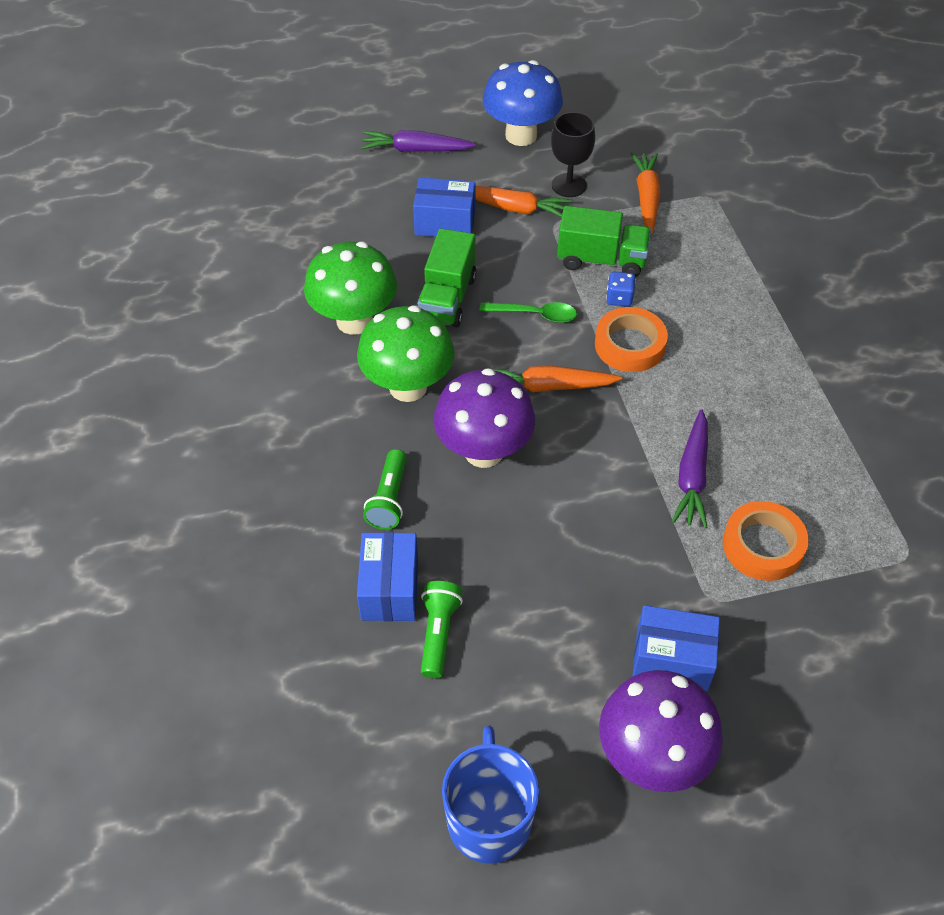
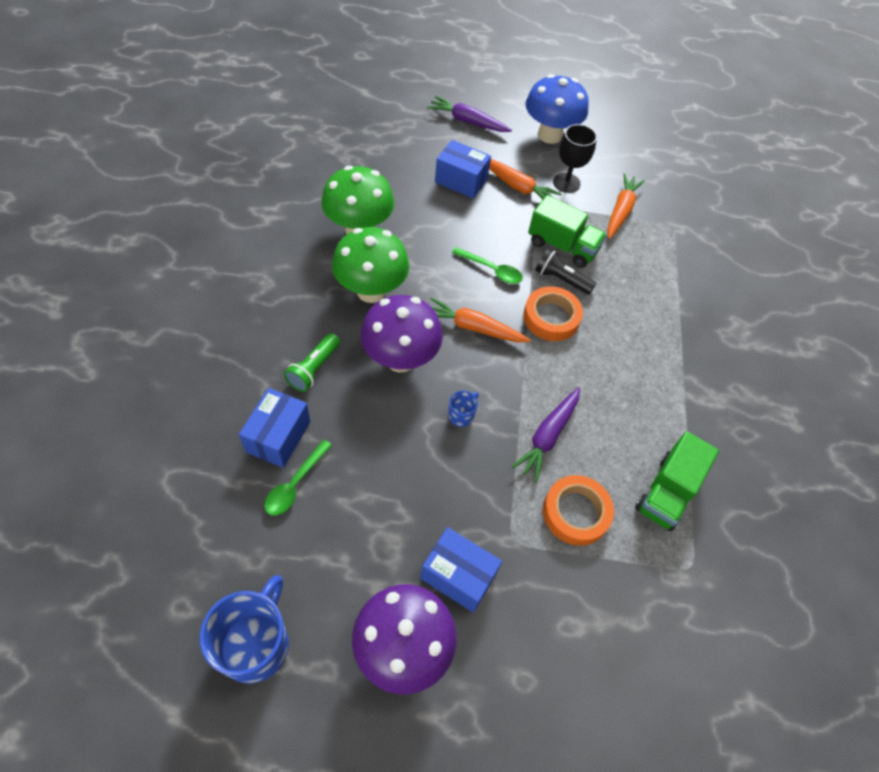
camera: 15 degrees right, 5 degrees up
green truck [418,228,477,328] -> green truck moved to [635,431,719,531]
green flashlight [421,581,463,678] -> green spoon [264,440,332,516]
blue dice [606,272,636,307] -> black flashlight [535,248,597,295]
none -> blue mug [448,391,479,427]

